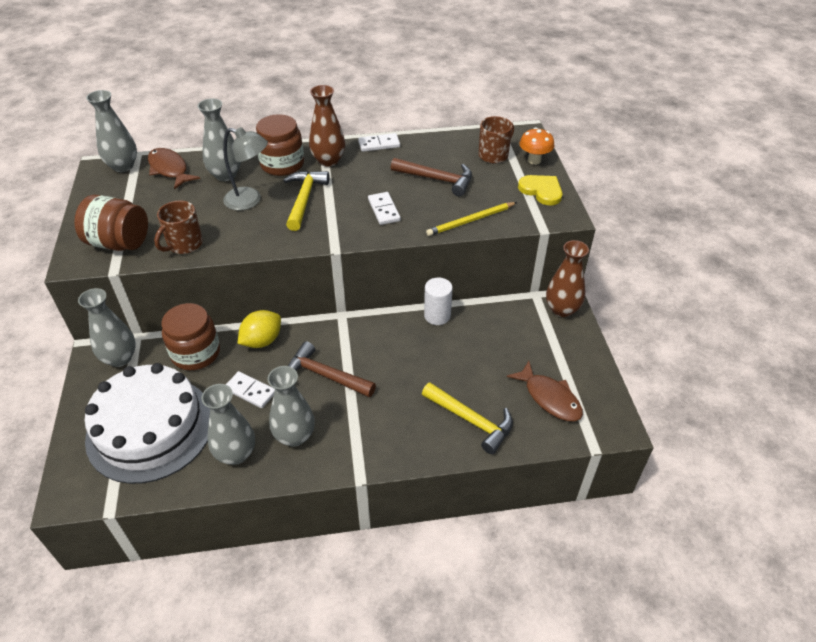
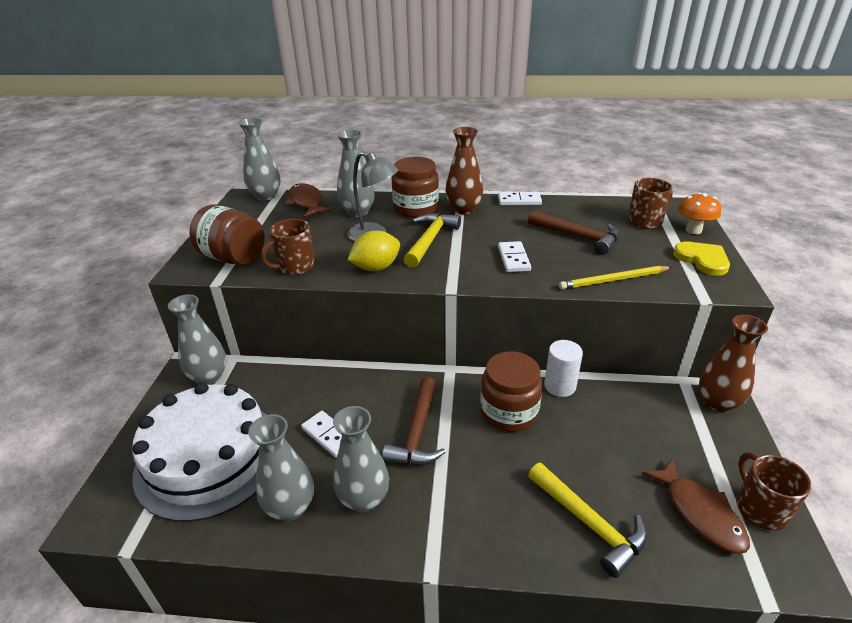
camera: 15 degrees right, 10 degrees down
brown jar [161,303,220,370] -> brown jar moved to [480,351,542,432]
yellow lemon [238,310,281,348] -> yellow lemon moved to [348,231,400,271]
brown hammer [288,341,376,397] -> brown hammer turned 120 degrees counterclockwise [382,377,446,465]
none -> brown mug [736,452,812,531]

